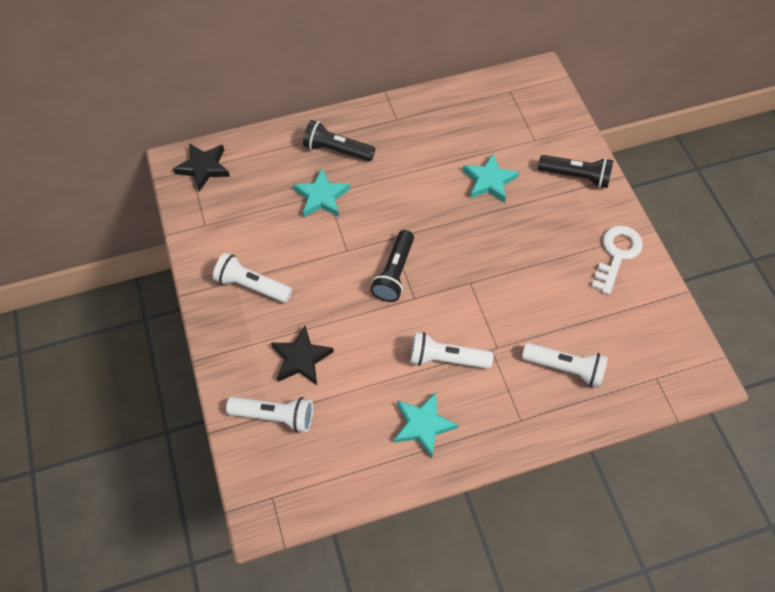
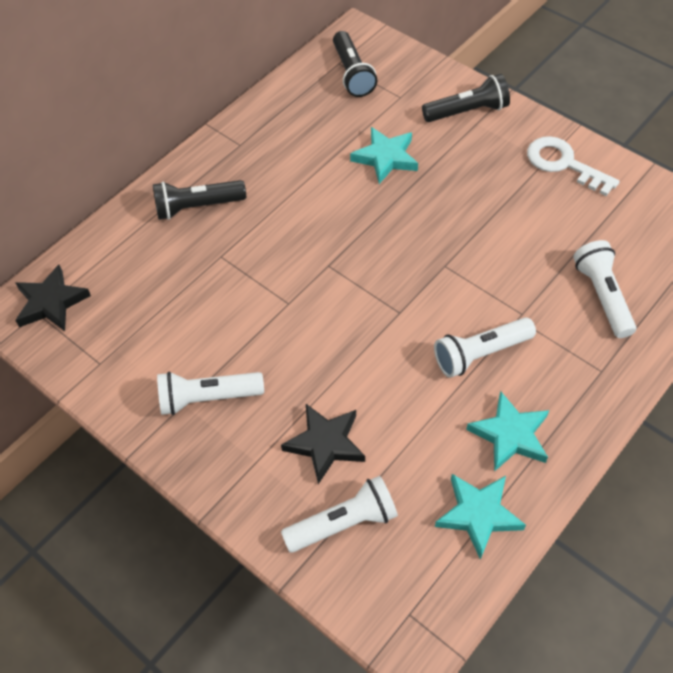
camera: 30 degrees left, 5 degrees down
turquoise star [293,168,350,217] -> turquoise star moved to [435,474,526,560]
black flashlight [370,230,414,302] -> black flashlight moved to [333,31,377,97]
white flashlight [522,343,608,388] -> white flashlight turned 90 degrees counterclockwise [573,240,636,338]
white key [591,225,643,295] -> white key turned 45 degrees counterclockwise [527,136,620,196]

